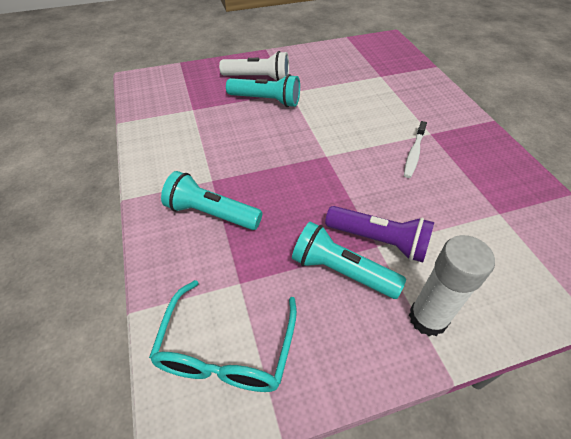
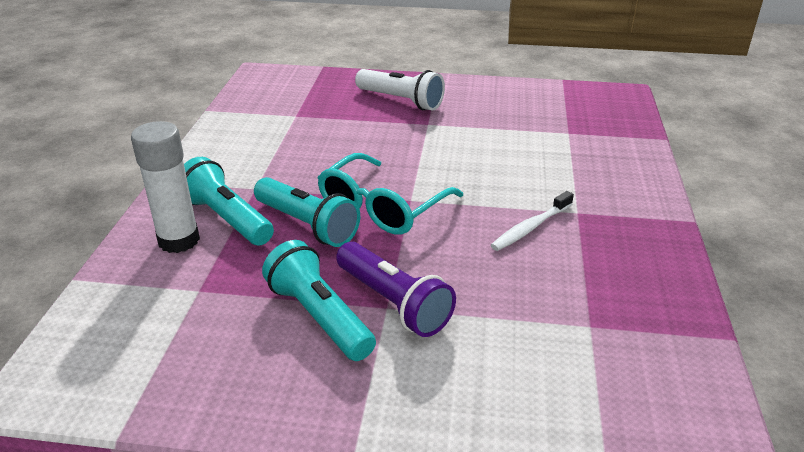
camera: 25 degrees right, 15 degrees down
turquoise glasses [149,280,297,392] -> turquoise glasses moved to [317,153,463,235]
turquoise flashlight [226,74,300,107] -> turquoise flashlight moved to [254,177,360,247]
white glue stick [409,235,495,336] -> white glue stick moved to [131,121,200,253]

